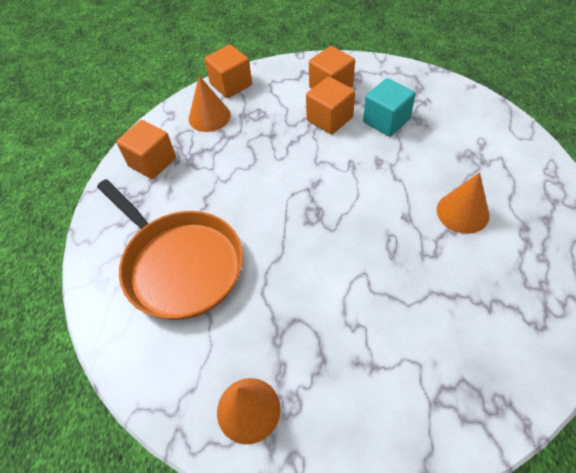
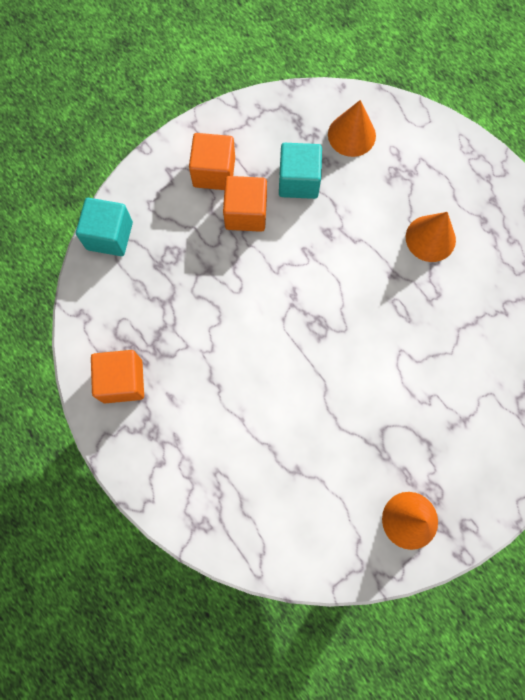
camera: 45 degrees left, 20 degrees up
orange pan [97,179,243,320] -> none
orange cone [189,76,231,132] -> orange cone moved to [328,100,376,157]
orange cube [204,45,252,98] -> turquoise cube [76,198,133,256]

